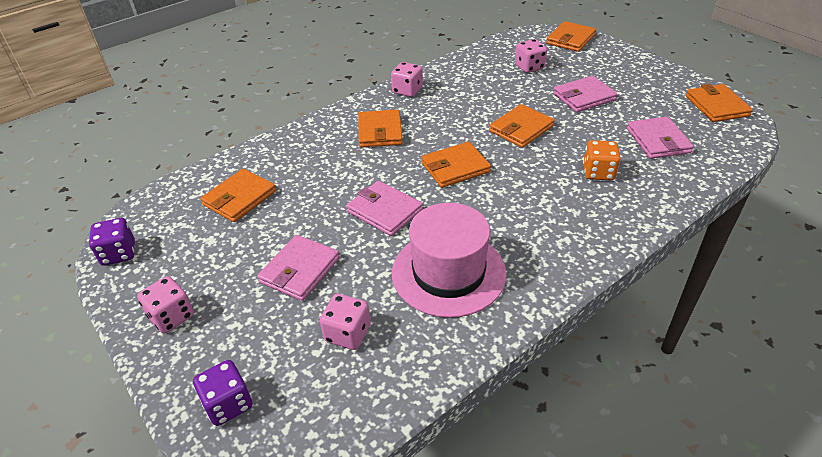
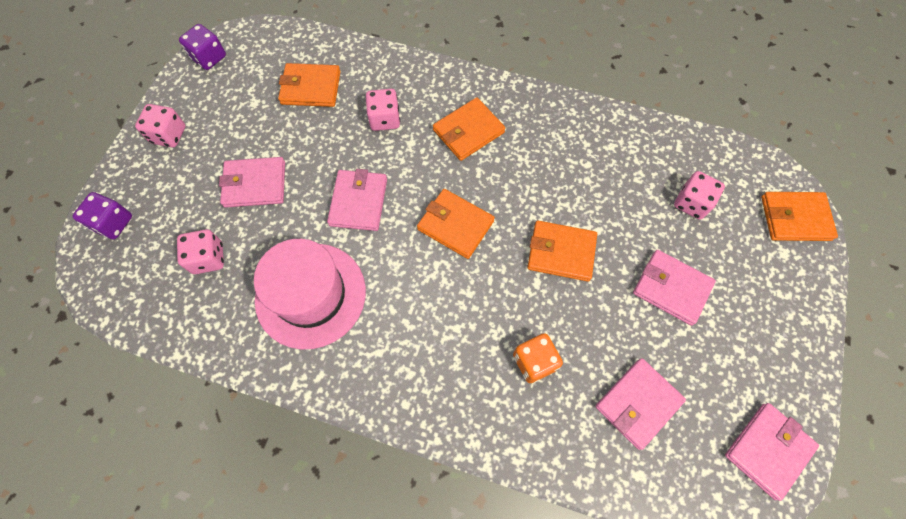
camera: 55 degrees right, 25 degrees up
pink dice [391,62,423,97] -> pink dice moved to [366,89,400,131]
orange wallet [686,84,753,122] -> pink wallet [725,403,819,501]

